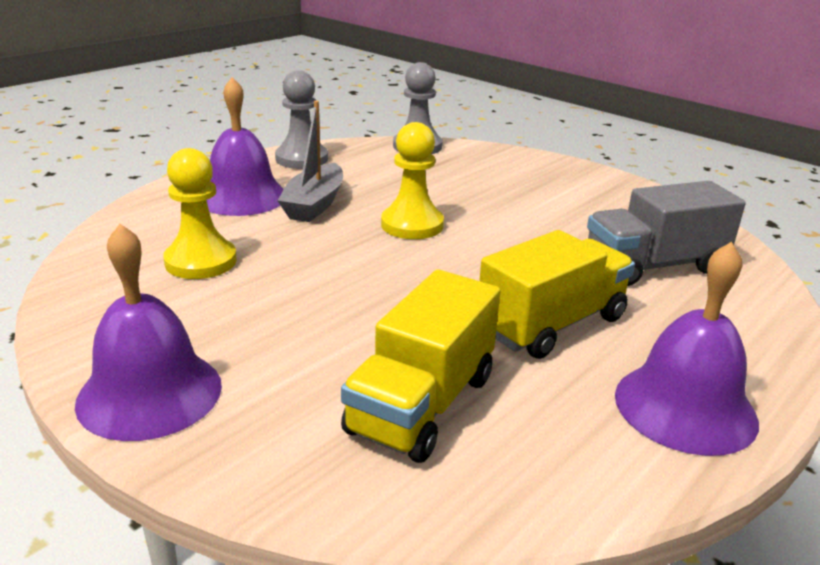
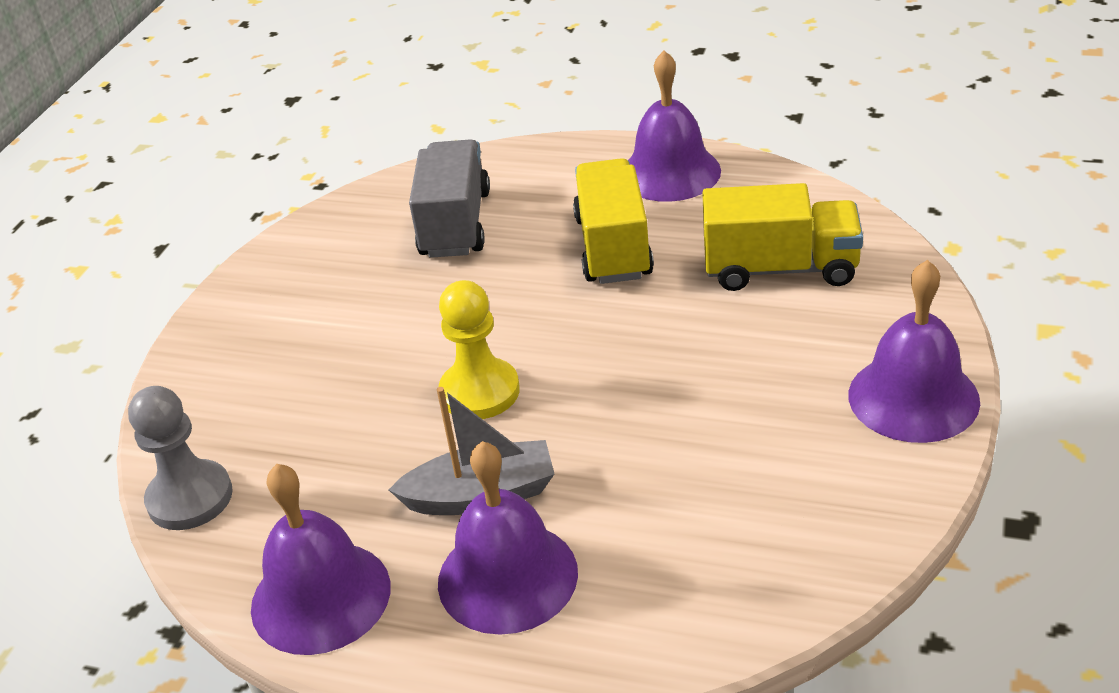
camera: 110 degrees left, 10 degrees up
yellow pawn [163,148,237,279] -> none
grey pawn [275,70,328,169] -> purple bell [251,464,391,655]
yellow truck [479,230,635,359] -> yellow truck turned 60 degrees clockwise [573,158,654,284]
grey truck [587,181,746,286] -> grey truck turned 135 degrees counterclockwise [409,139,490,258]

